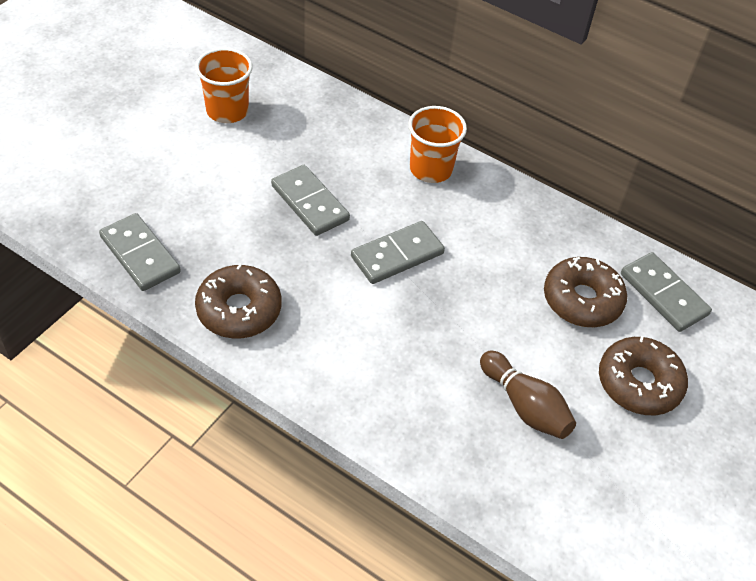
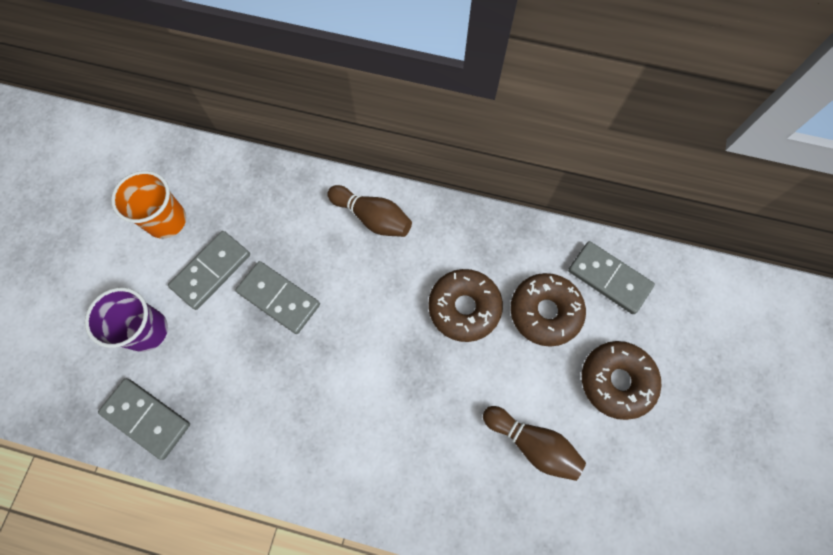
camera: 15 degrees left, 20 degrees up
brown donut [195,263,281,338] -> brown donut moved to [428,269,503,342]
grey domino [351,221,445,284] -> grey domino moved to [168,231,250,310]
orange cup [408,106,467,183] -> brown bowling pin [327,185,412,237]
none -> purple cup [85,288,168,352]

